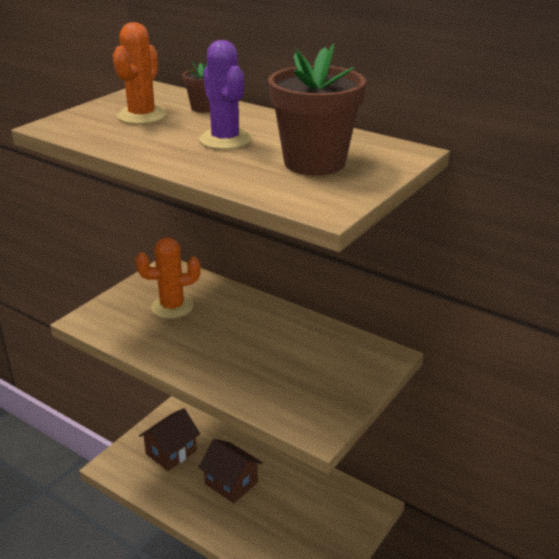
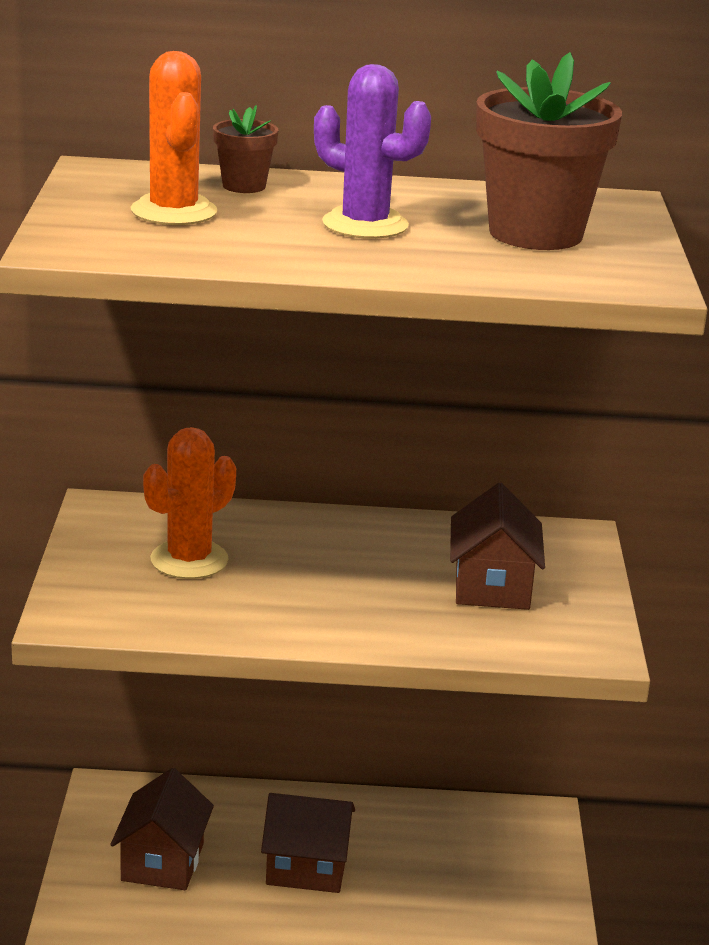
camera: 35 degrees left, 5 degrees down
none -> brown house [450,483,545,610]

